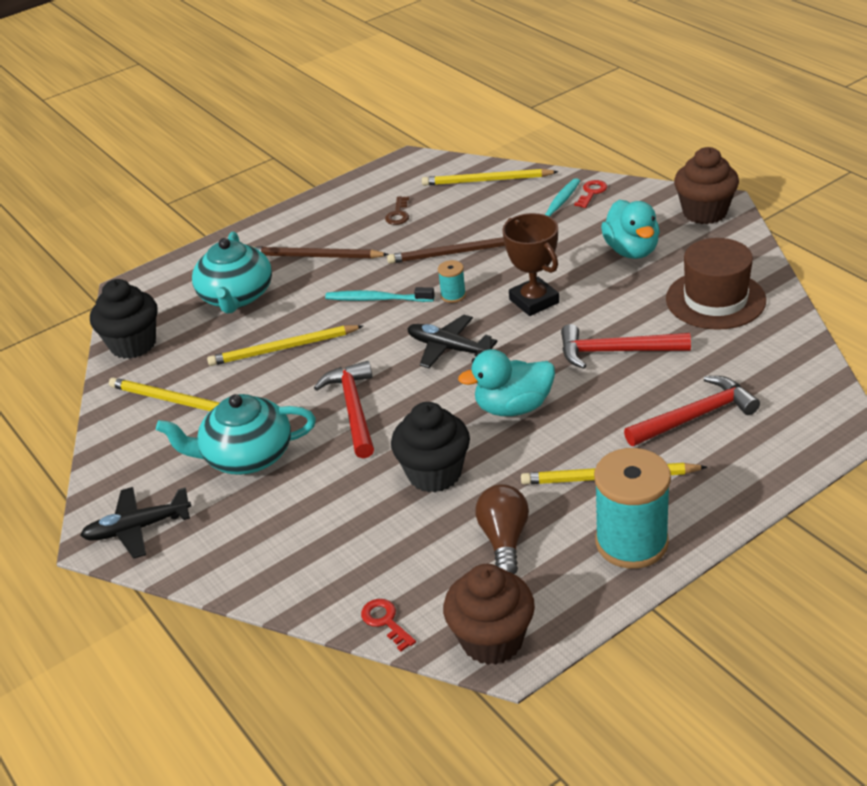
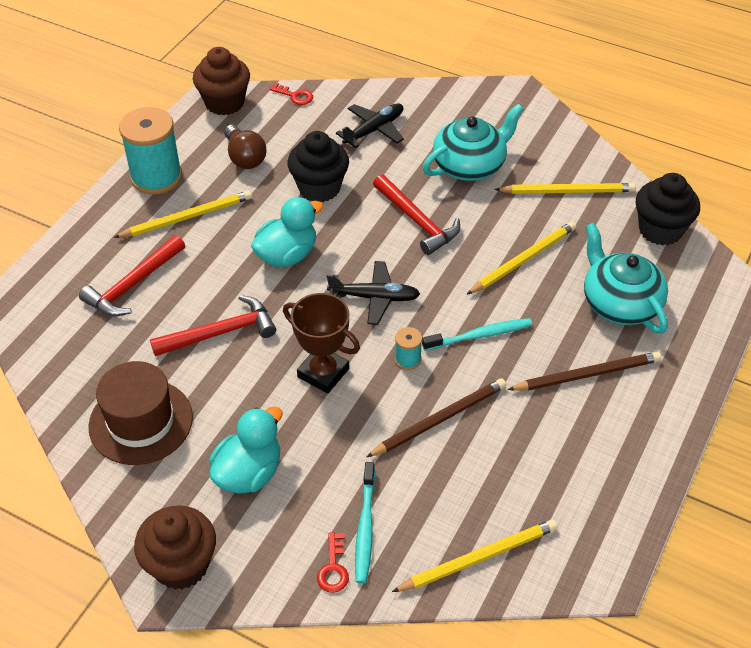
camera: 150 degrees right, 10 degrees up
black plane [80,487,191,559] -> black plane moved to [336,104,404,148]
brown key [385,196,409,225] -> none
turquoise duck [601,200,660,259] -> turquoise duck turned 75 degrees clockwise [209,406,282,494]

